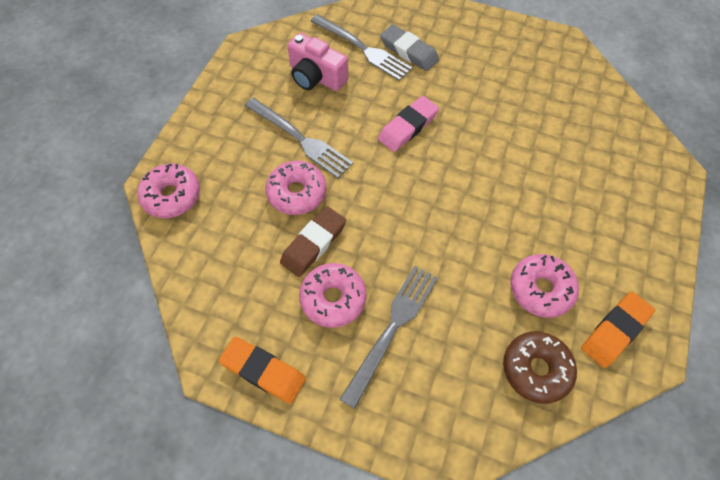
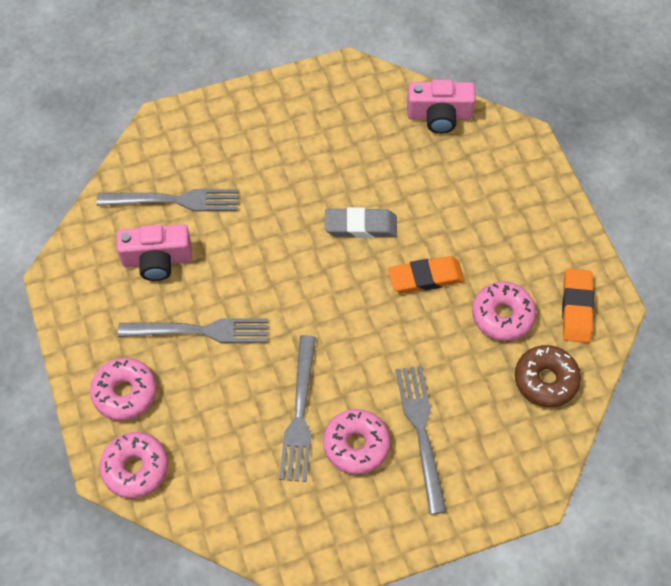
camera: 40 degrees left, 0 degrees up
orange eraser [219,337,306,404] -> orange eraser moved to [388,256,465,293]
pink donut [266,161,326,215] -> pink donut moved to [90,358,157,421]
brown eraser [280,206,346,277] -> grey fork [279,335,316,482]
pink eraser [378,96,439,152] -> none
grey eraser [380,24,439,71] -> grey eraser moved to [325,207,397,238]
none -> pink camera [407,80,476,134]

